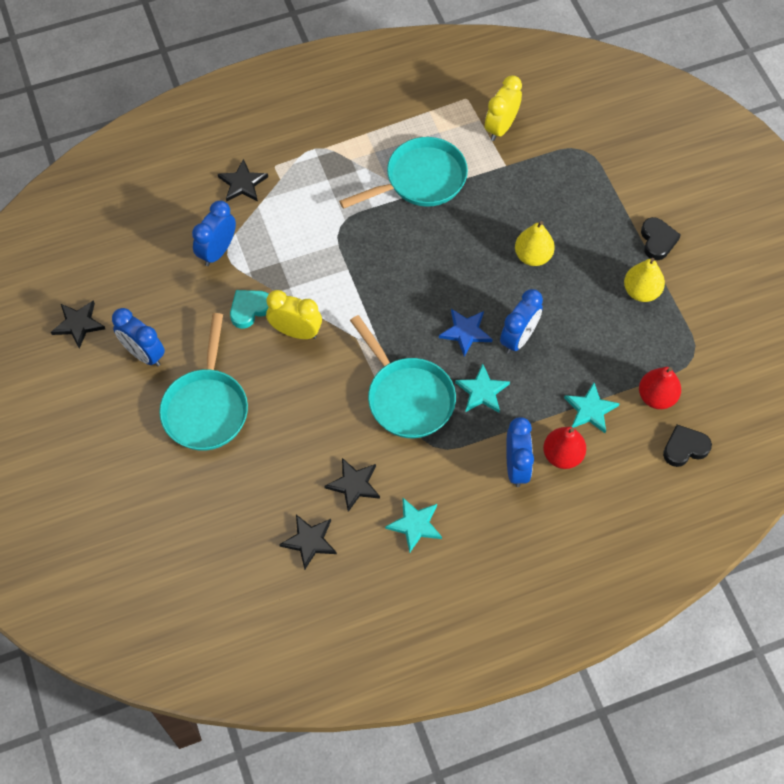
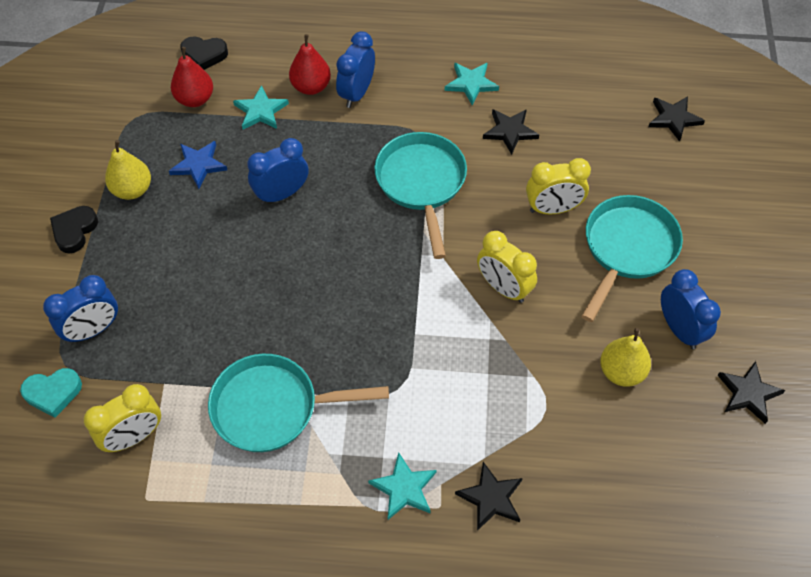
camera: 155 degrees left, 5 degrees down
blue clock [192,201,236,266] -> blue clock moved to [43,275,118,343]
turquoise heart [230,290,268,329] -> turquoise heart moved to [20,368,82,418]
black star [279,515,337,570] -> black star moved to [648,96,705,142]
blue star [439,309,493,357] -> blue star moved to [169,141,227,189]
turquoise star [455,364,510,413] -> turquoise star moved to [368,452,437,520]
yellow pear [515,221,555,266] -> yellow pear moved to [600,328,651,387]
none -> yellow clock [526,158,591,214]

